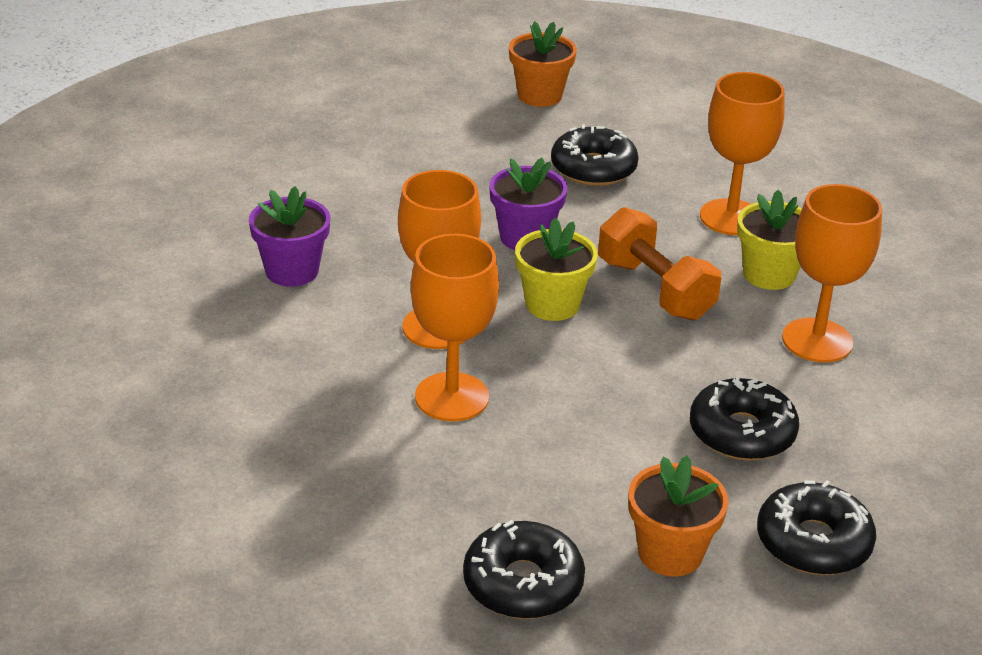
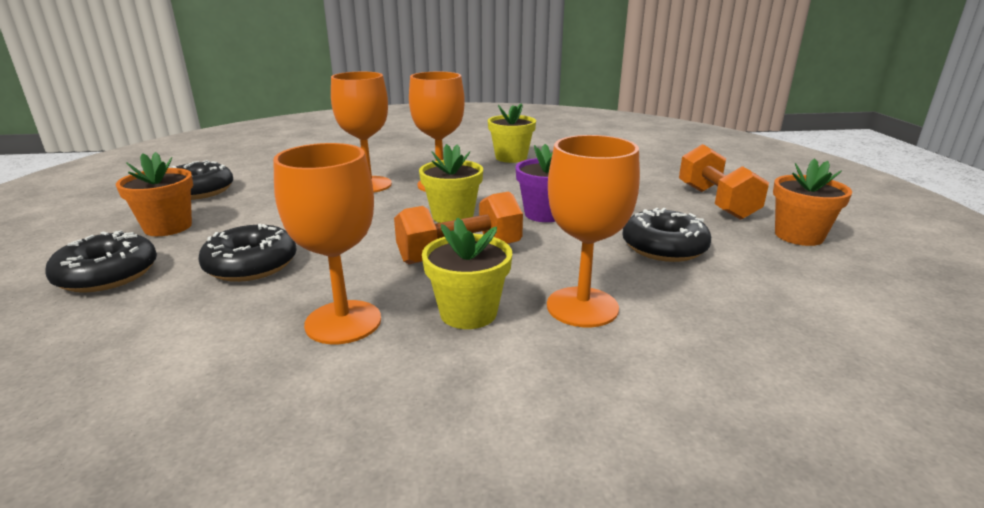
camera: 100 degrees right, 10 degrees down
purple flower pot [249,186,330,287] -> yellow flower pot [488,103,536,163]
none -> orange dumbbell [679,144,769,220]

